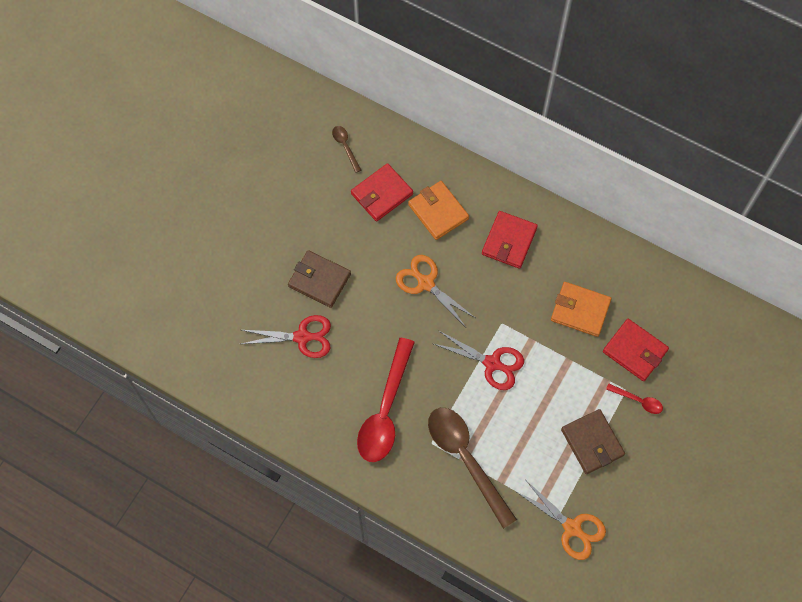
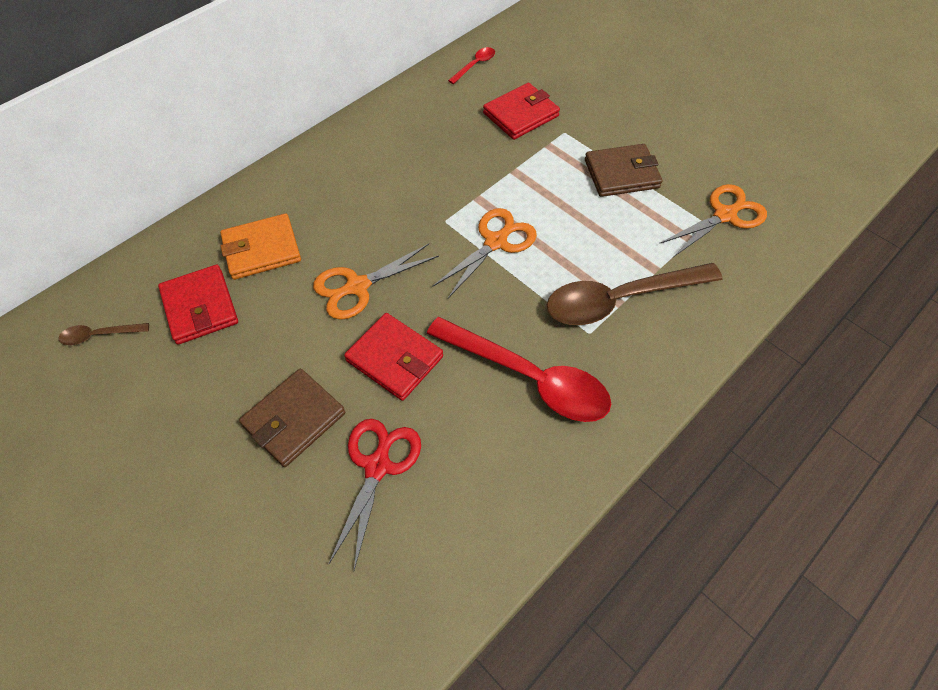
camera: 75 degrees left, 10 degrees down
red scissors [434,331,524,390] -> orange scissors [432,208,537,298]
red wallet [482,211,538,269] -> red wallet moved to [344,313,443,401]
orange wallet [551,282,611,337] -> none
red spoon [606,384,663,414] -> red spoon moved to [448,47,495,84]

